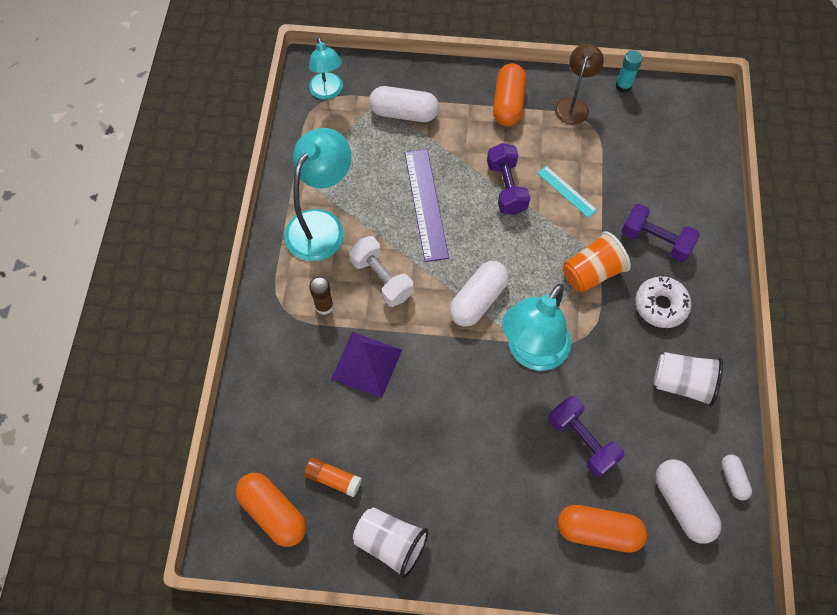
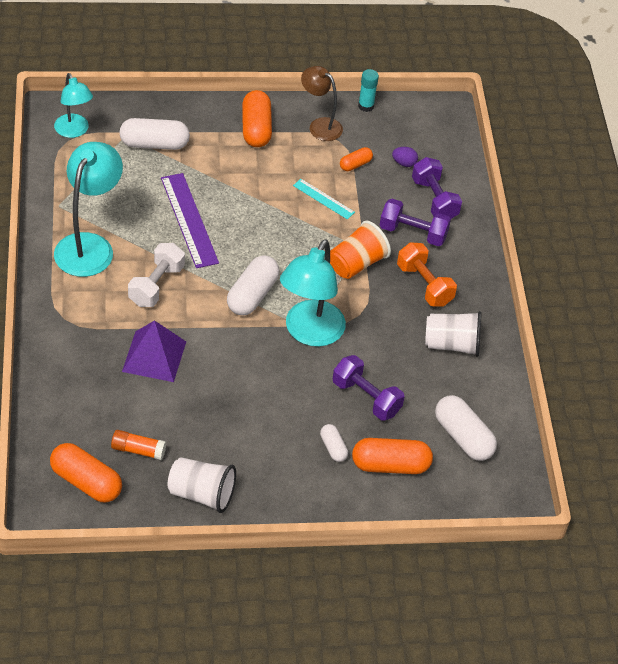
camera: 15 degrees left, 15 degrees down
brown glue stick [309,277,334,315] -> none
white dumbbell [349,236,413,307] -> white dumbbell turned 75 degrees clockwise [128,243,185,307]
purple dumbbell [487,143,530,215] -> purple dumbbell moved to [412,157,462,219]
brown lamp [555,44,604,125] -> brown lamp turned 60 degrees counterclockwise [301,66,343,141]
white donut [635,276,692,328] -> orange dumbbell [397,242,457,307]
white capsule [721,454,752,501] -> white capsule moved to [320,424,348,462]
none -> orange capsule [340,147,373,171]
none -> purple egg [392,147,418,167]

